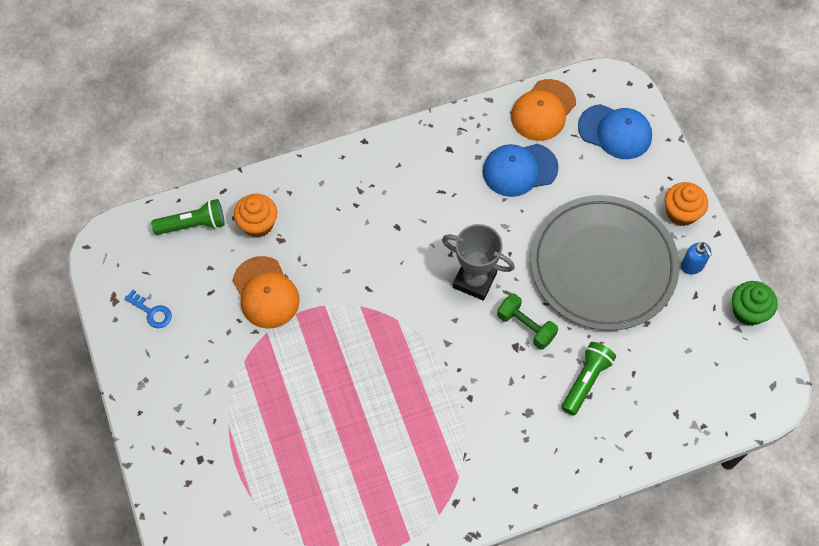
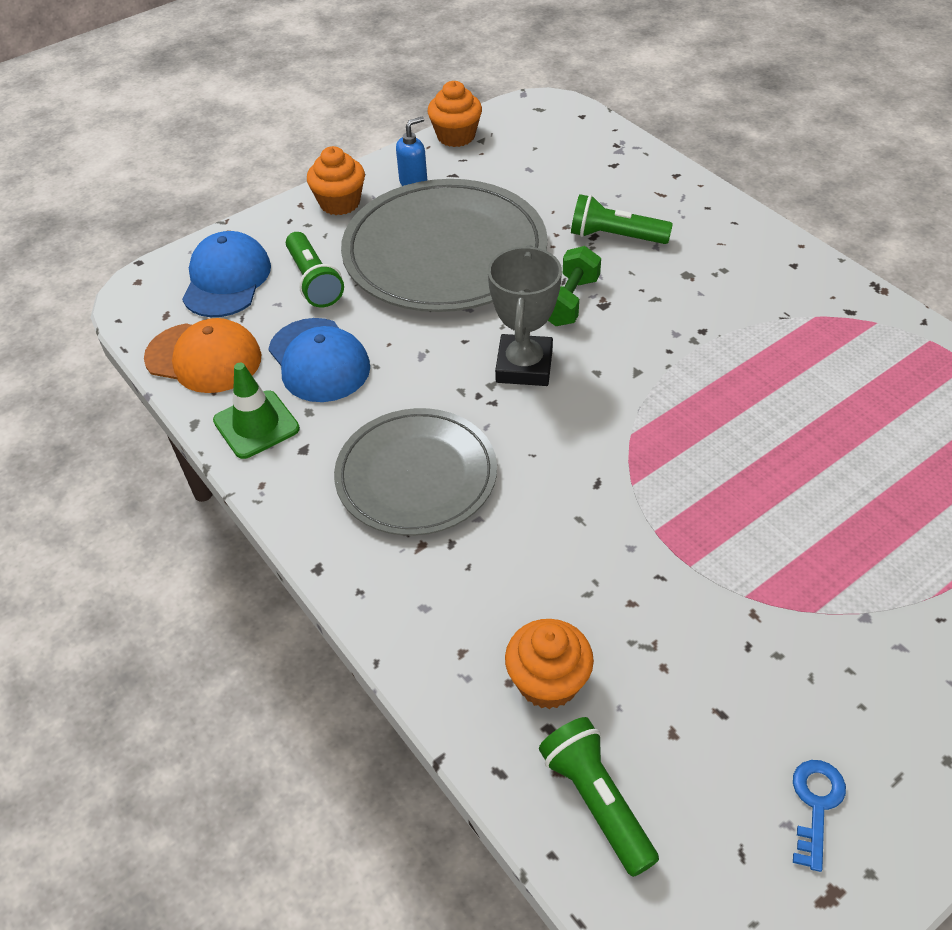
camera: 105 degrees left, 15 degrees down
orange cap [233,256,300,329] -> none
green cupcake [732,281,778,326] -> orange cupcake [428,81,482,147]
none -> green traffic cone [213,363,300,459]
none -> green flashlight [286,232,344,307]
none -> grey plate [334,408,497,536]

